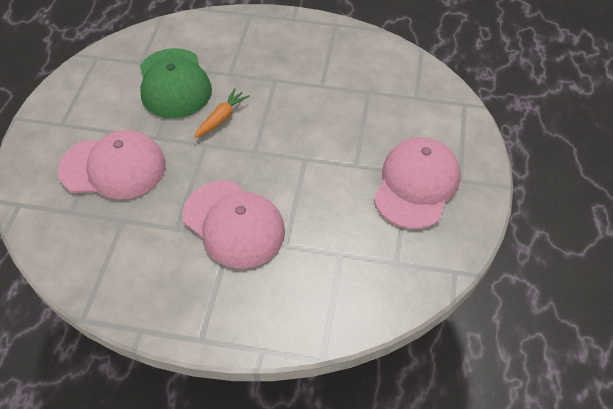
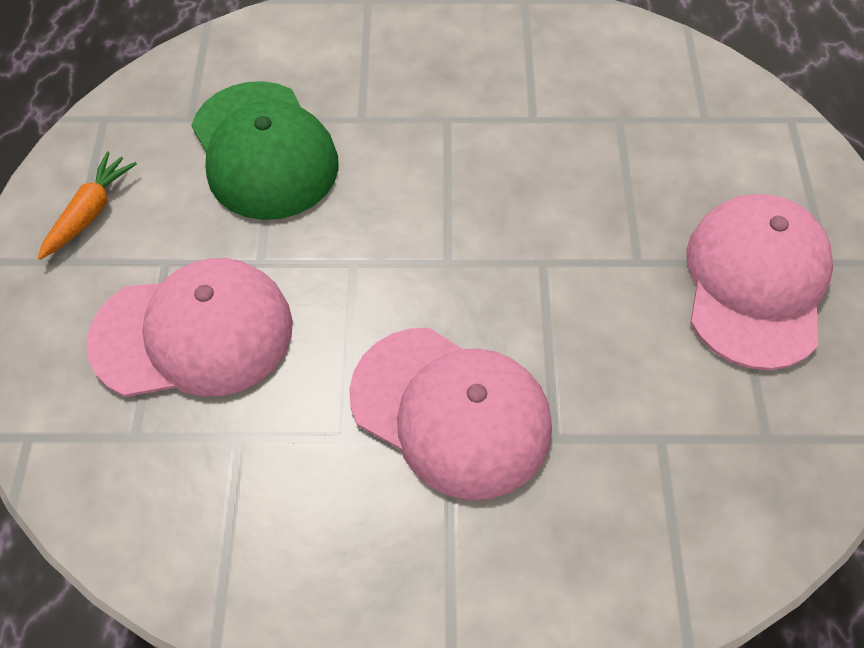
camera: 10 degrees left, 5 degrees up
orange carrot [194,88,250,138] -> orange carrot moved to [38,151,137,260]

